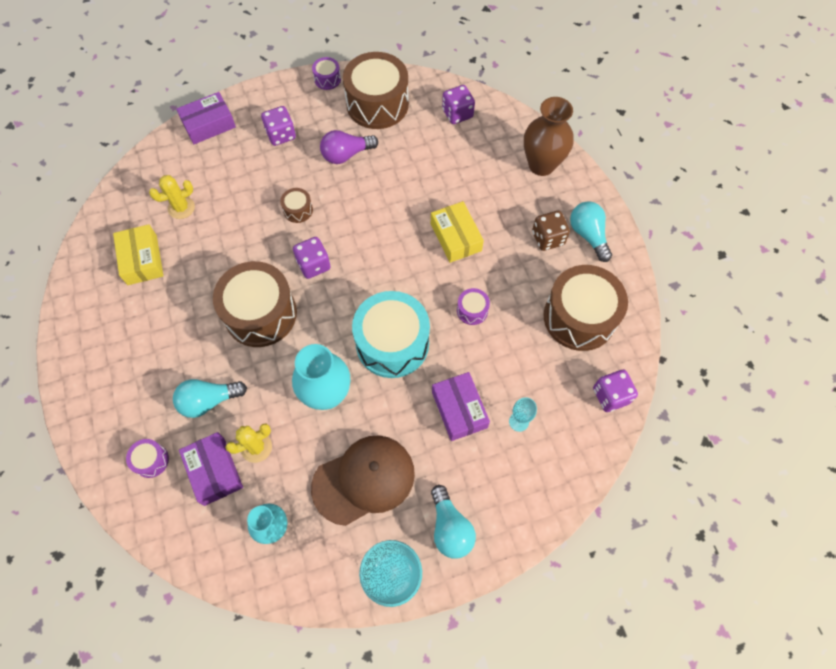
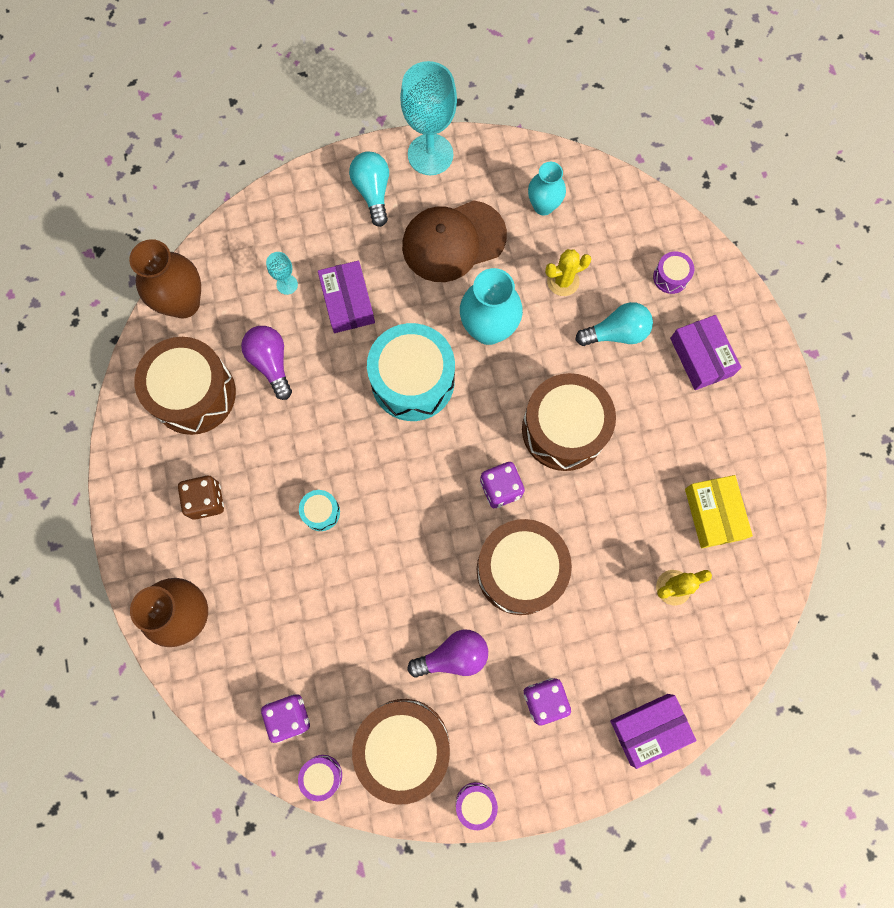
camera: 175 degrees left, 10 degrees up
purple box [179,432,243,506] -> purple box moved to [670,315,741,390]
brown drum [280,188,313,223] -> brown drum [477,519,572,615], size x2.29
yellow box [431,201,484,263] -> turquoise drum [299,490,340,531]
purple drum [457,288,490,325] -> purple drum moved to [298,755,342,801]
turquoise light bulb [570,201,612,262] -> none
purple dice [593,370,638,412] -> brown vase [129,239,201,318]
none -> purple light bulb [241,326,292,400]

